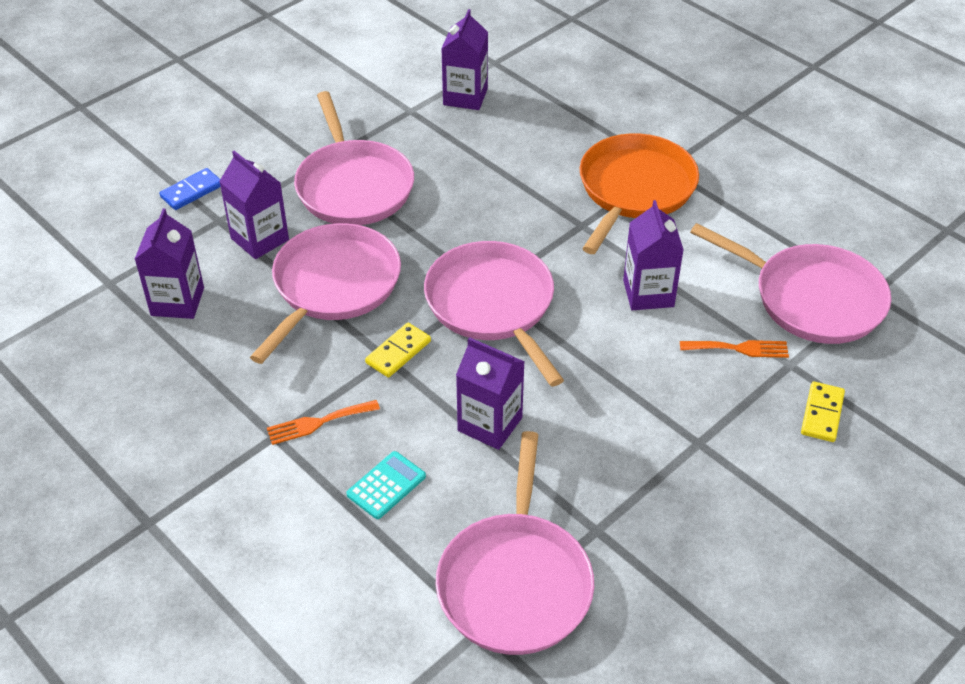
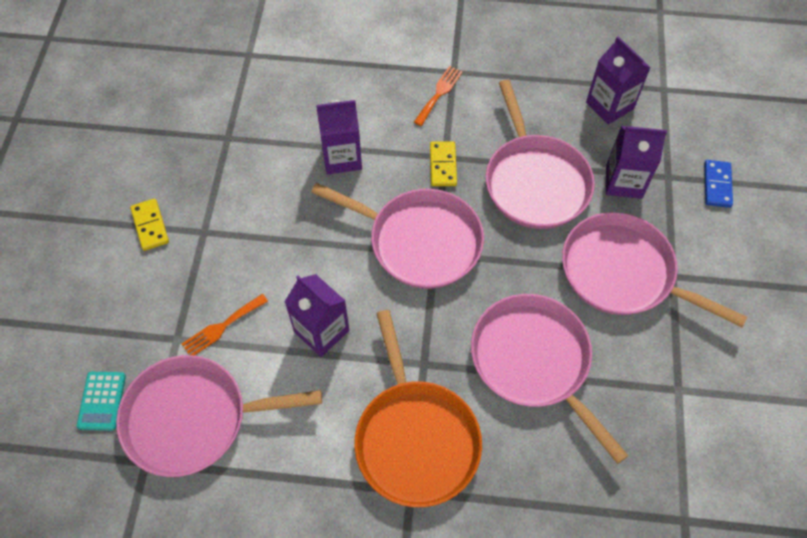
camera: 140 degrees right, 15 degrees up
turquoise calculator [346,451,426,519] -> turquoise calculator moved to [77,372,126,431]
pink pan [436,431,594,655] -> pink pan moved to [471,294,629,464]
purple carton [441,9,488,110] -> none
yellow domino [801,381,845,442] -> yellow domino moved to [130,199,169,251]

